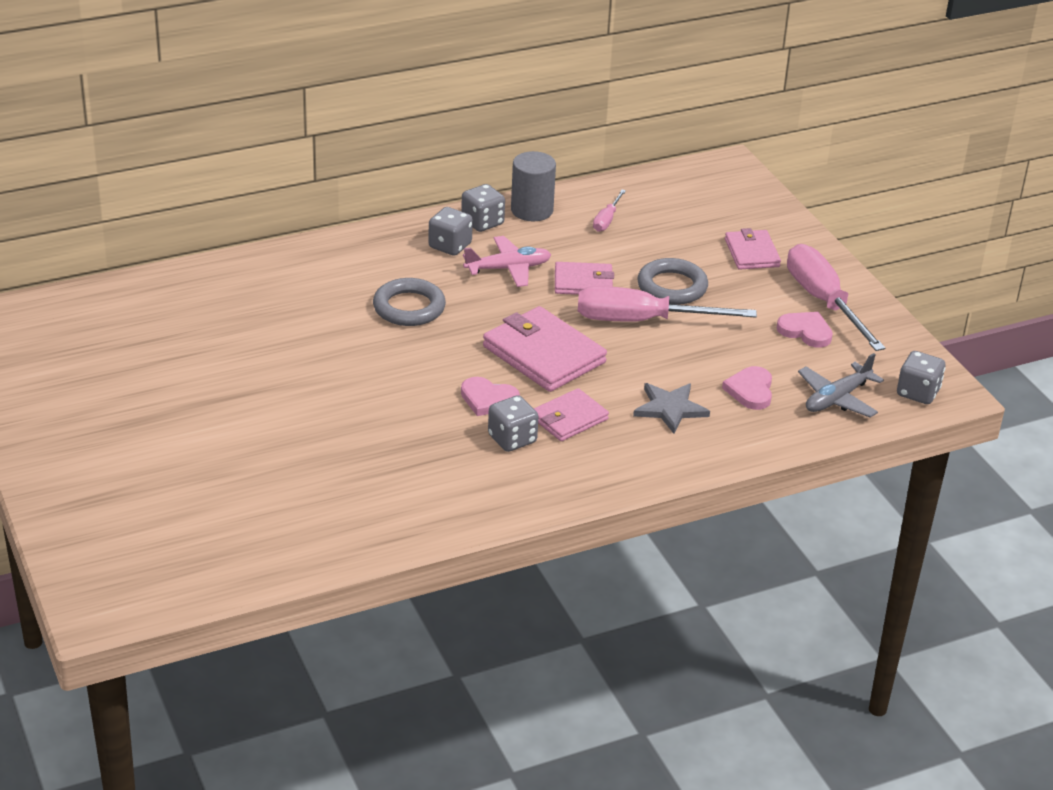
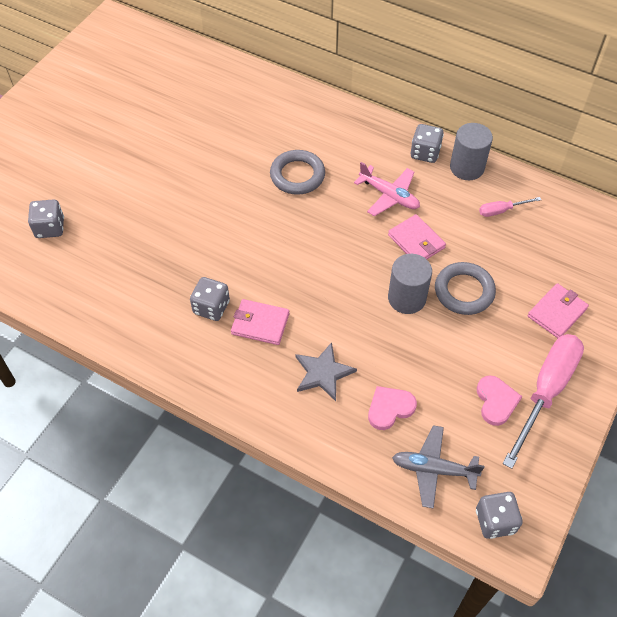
camera: 55 degrees right, 20 degrees up
grey dice [428,207,473,256] -> grey dice moved to [28,199,64,238]
pink heart [461,377,520,416] -> none
pink wallet [483,306,607,392] -> none
pink screwdriver [578,286,757,322] -> grey cylinder [388,254,432,314]

